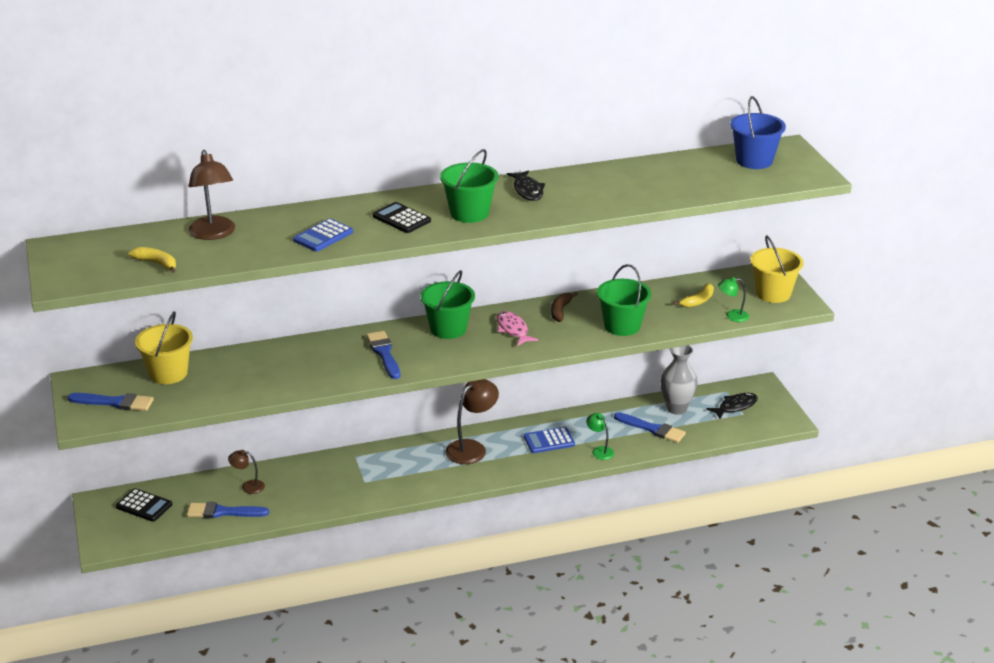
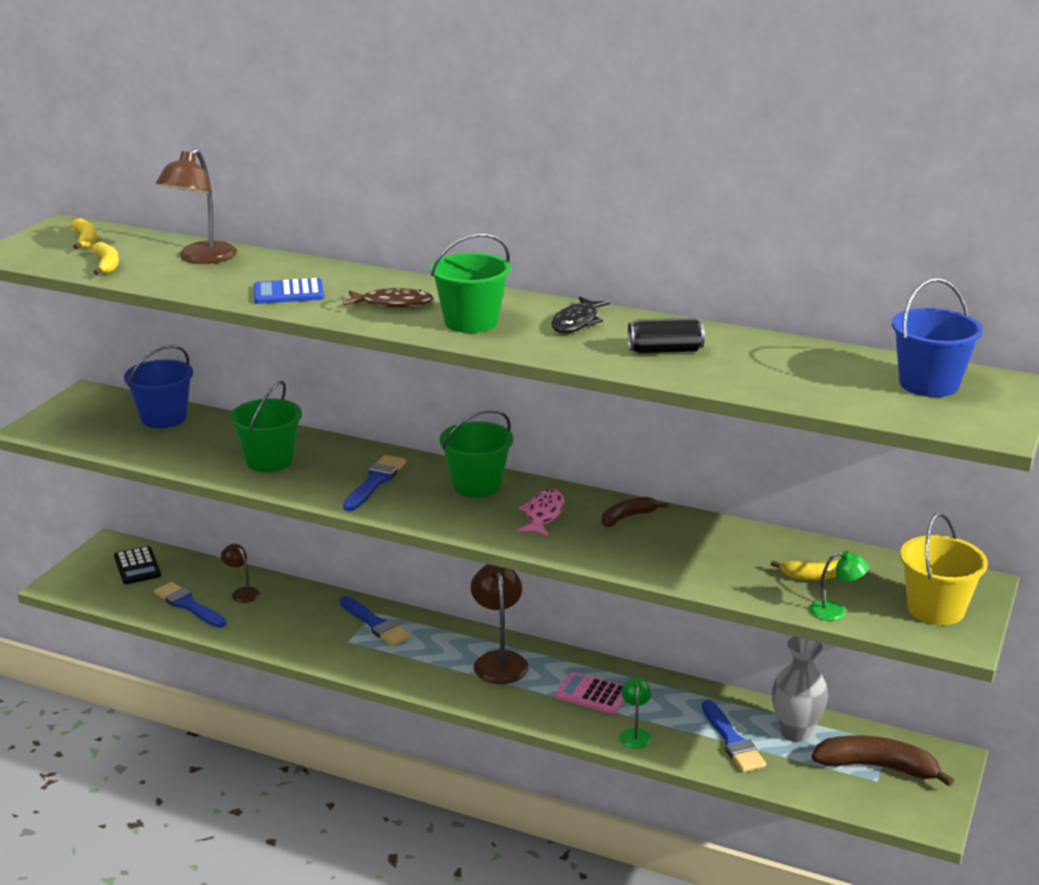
camera: 40 degrees right, 5 degrees down
blue brush [68,393,154,411] -> blue brush moved to [340,596,411,646]
yellow bucket [135,311,193,384] -> blue bucket [124,345,193,428]
black calculator [373,202,431,233] -> brown fish [344,288,434,307]
brown lamp [445,379,499,464] -> brown lamp turned 90 degrees counterclockwise [471,564,529,684]
blue calculator [524,427,575,453] -> pink calculator [556,672,624,714]
green bucket [597,264,651,336] -> green bucket moved to [230,381,302,472]
black fish [707,393,758,419] -> brown banana [812,736,954,786]
green lamp [718,277,749,322] -> green lamp turned 150 degrees clockwise [809,551,869,621]
none -> yellow banana [70,218,97,249]
none -> black can [628,318,705,353]

